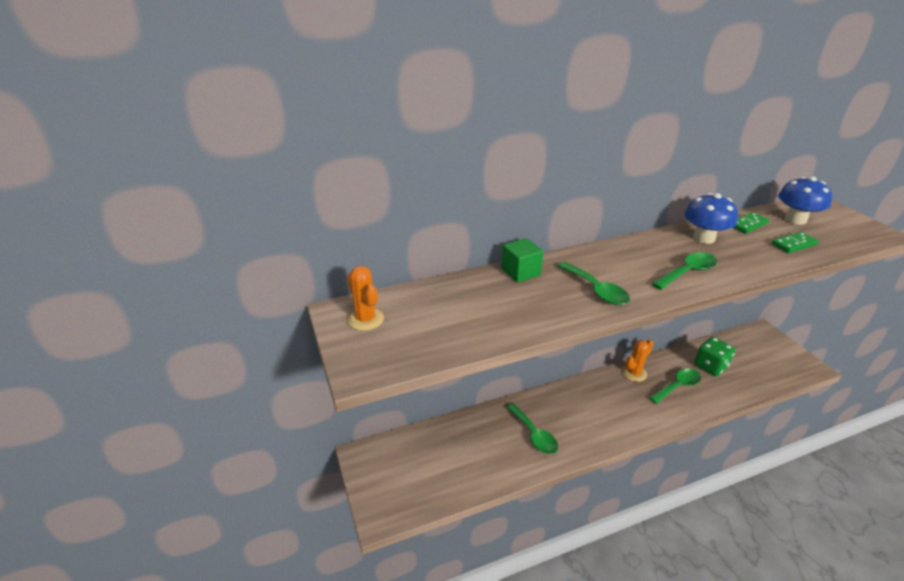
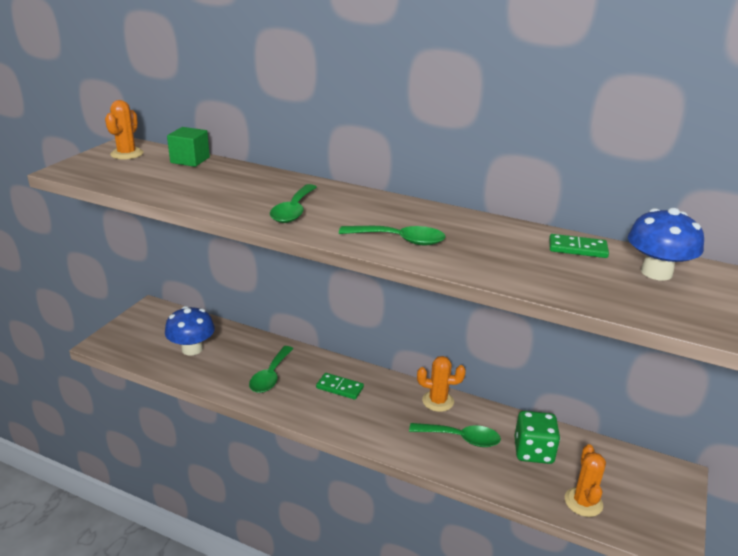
camera: 45 degrees right, 5 degrees down
green cube [502,238,544,283] -> green cube moved to [167,127,210,167]
blue mushroom [685,193,738,244] -> blue mushroom moved to [165,306,215,355]
green domino [771,232,819,253] -> green domino moved to [316,373,364,400]
none -> orange cactus [565,444,606,517]

